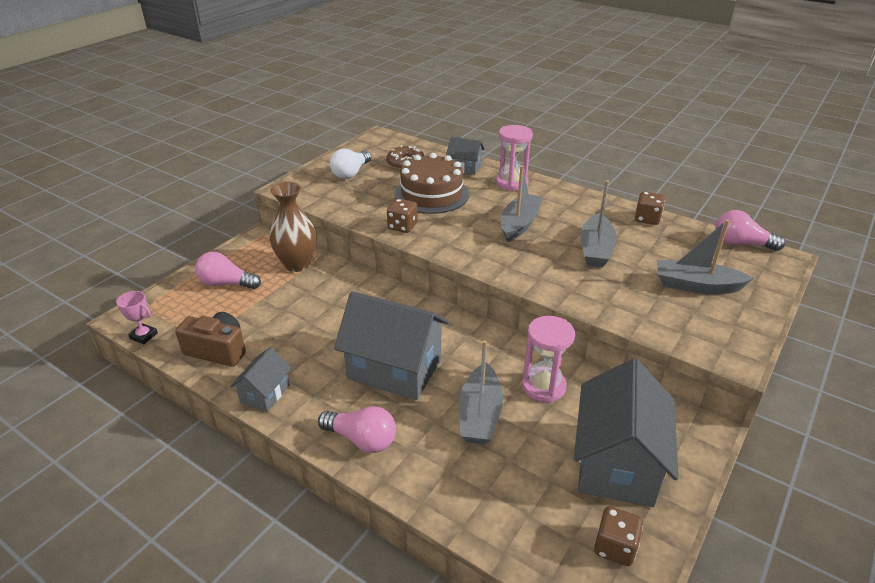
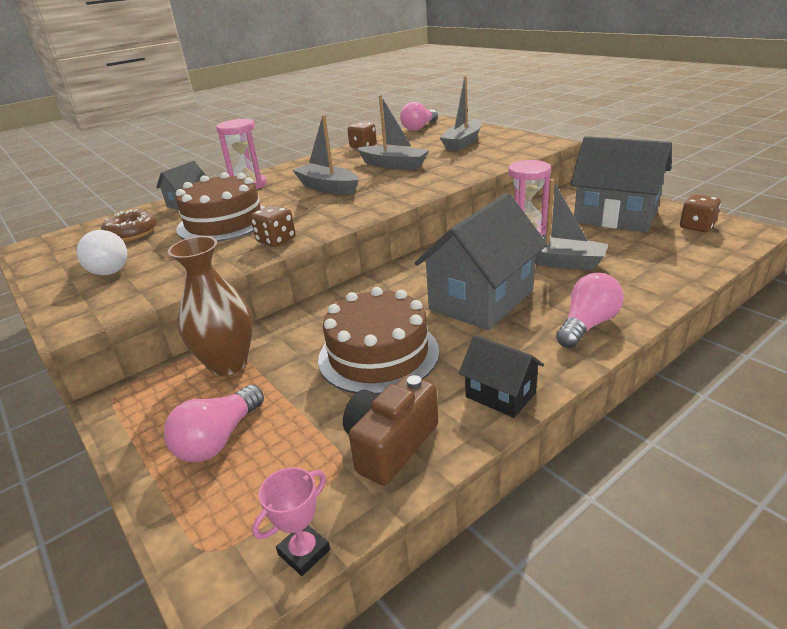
camera: 70 degrees left, 5 degrees down
grey house [230,347,292,412] -> black house [459,335,544,418]
none -> brown cake [318,287,439,394]

